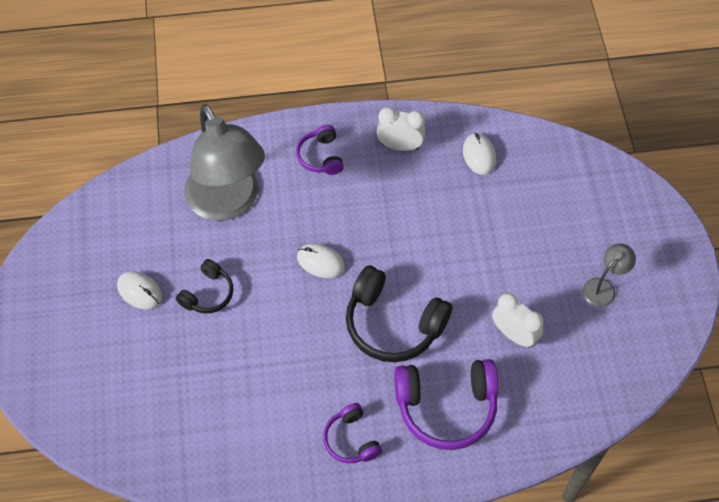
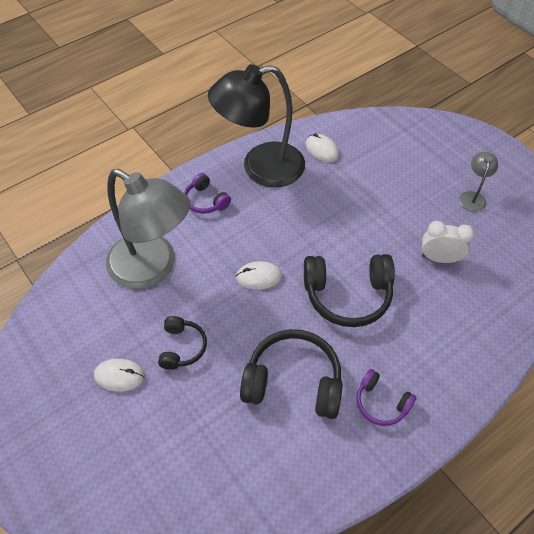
camera: 30 degrees left, 5 degrees down
white clock [377,107,425,151] -> black lamp [208,64,305,187]
purple headphones [394,359,499,450] -> none
none -> black headphones [240,329,343,419]

